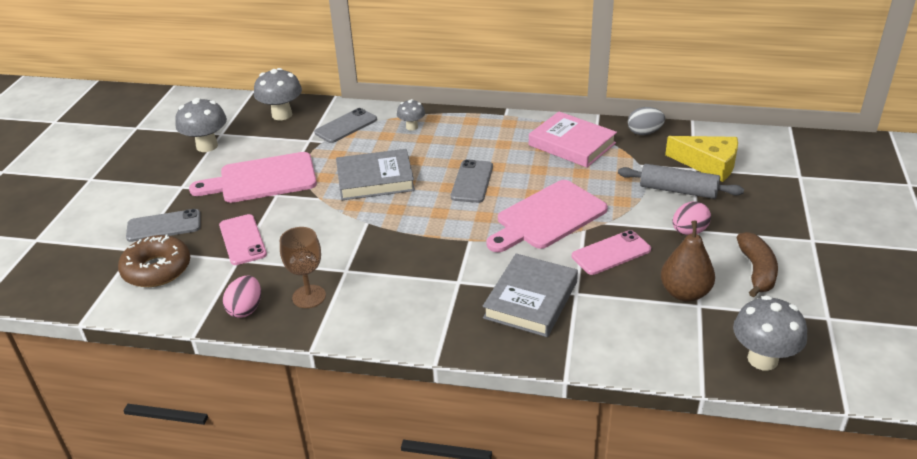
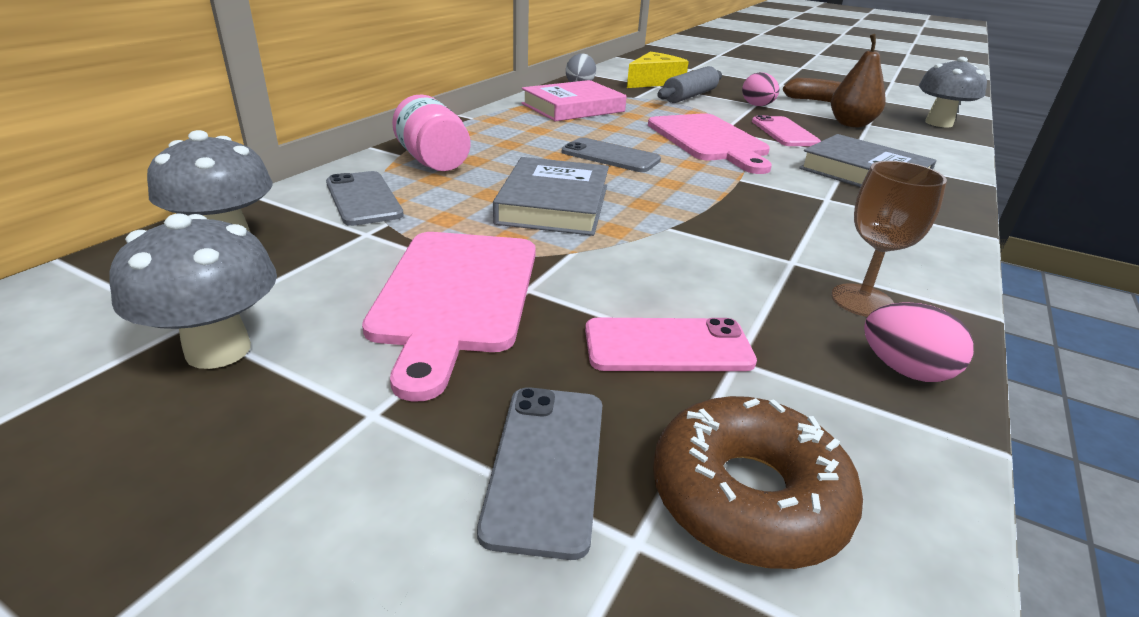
camera: 75 degrees left, 5 degrees down
grey mushroom [397,99,425,131] -> pink jar [392,94,471,171]

